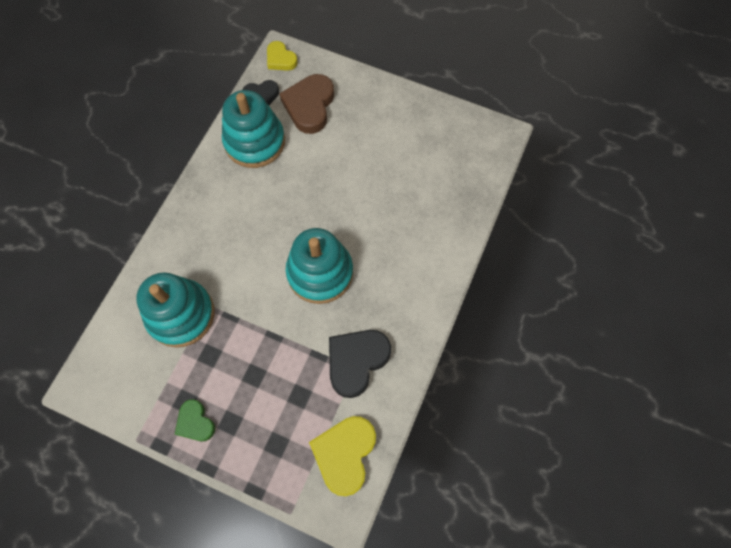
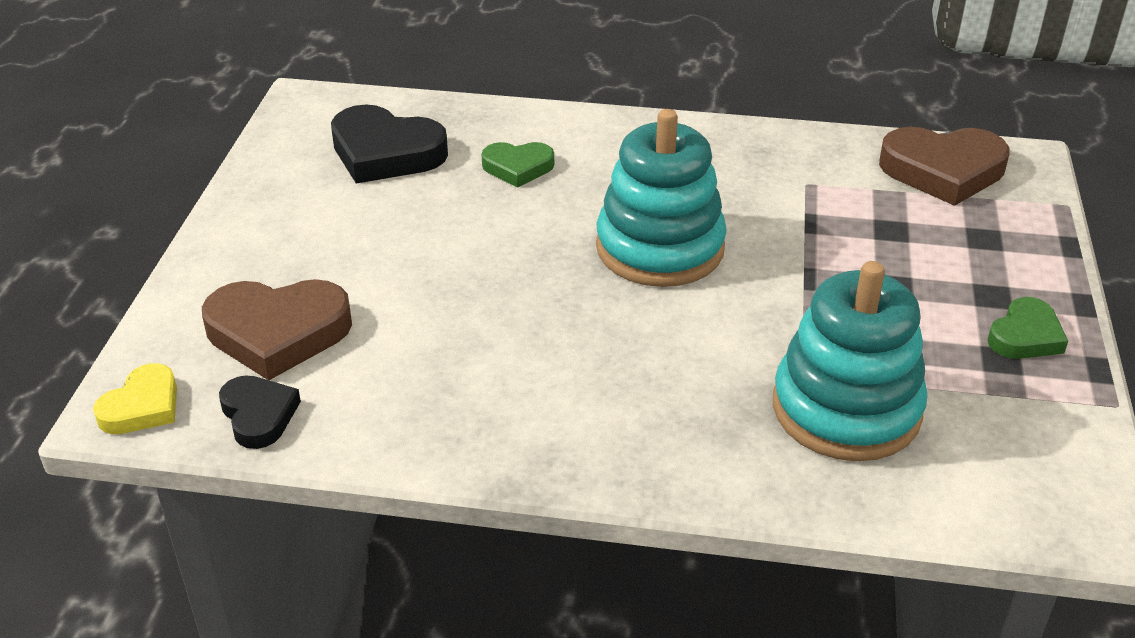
camera: 105 degrees left, 30 degrees down
turquoise stacking toy [222,90,285,168] -> none
yellow heart [309,416,376,496] -> brown heart [879,127,1010,206]
black heart [329,330,391,398] -> black heart moved to [331,104,448,184]
none -> green heart [481,142,554,188]

